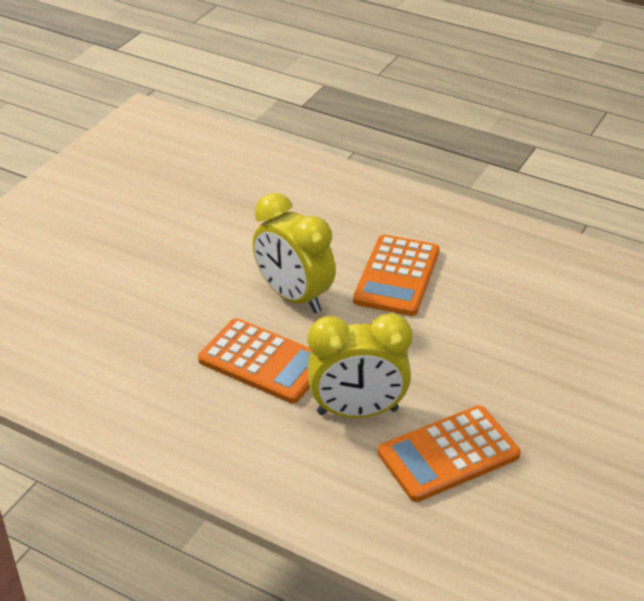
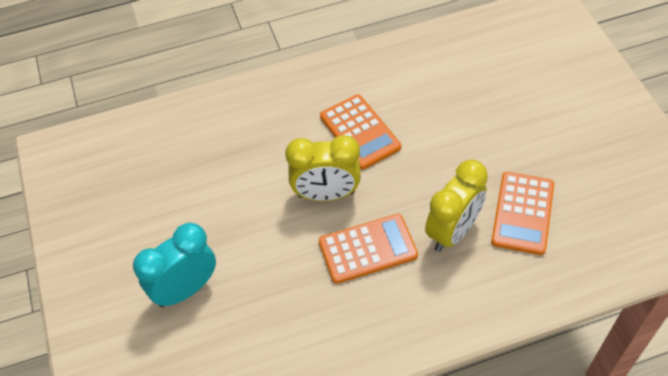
camera: 45 degrees left, 15 degrees up
none -> turquoise clock [133,223,216,308]

